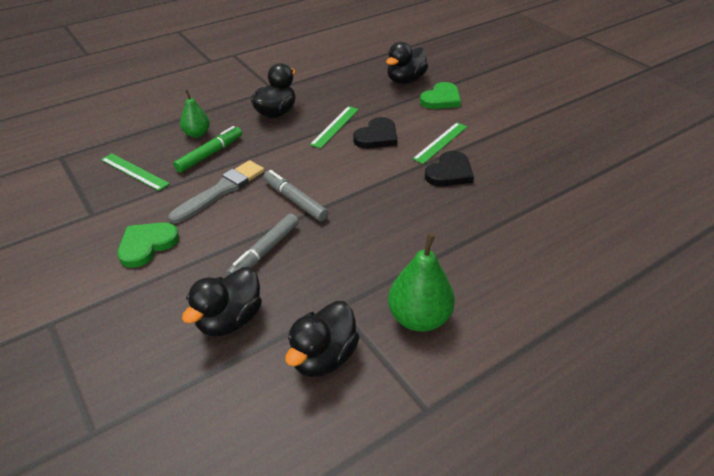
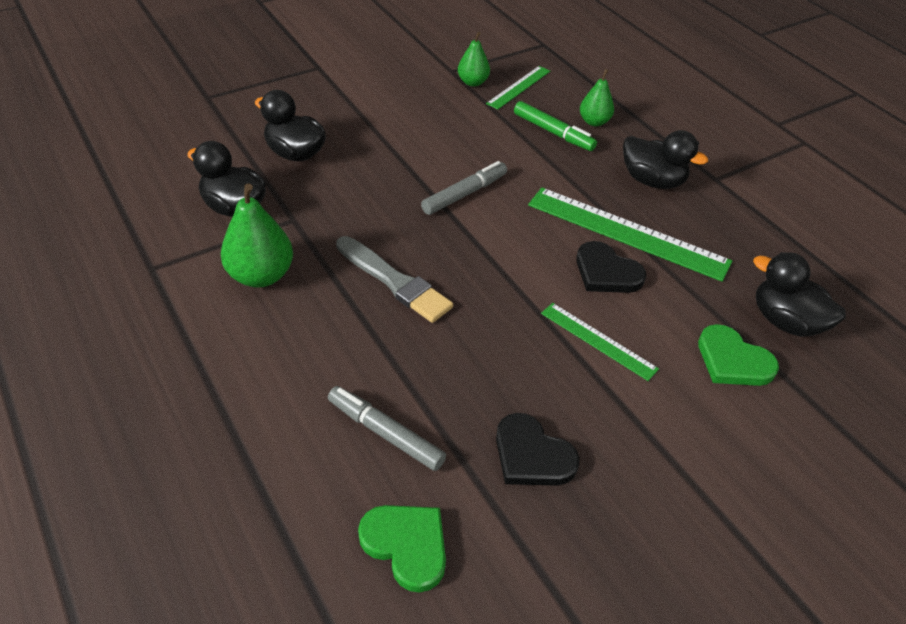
camera: 90 degrees right, 5 degrees up
green heart [117,222,179,268] -> green heart moved to [358,505,446,593]
grey brush [168,160,264,223] -> grey brush moved to [336,236,453,323]
grey marker [226,214,299,276] -> grey marker moved to [328,386,446,471]
green ruler [310,106,359,148] -> green ruler [528,188,732,282], size x1.83
black heart [425,151,474,186] -> black heart moved to [496,413,579,486]
none -> green pear [458,32,490,87]

